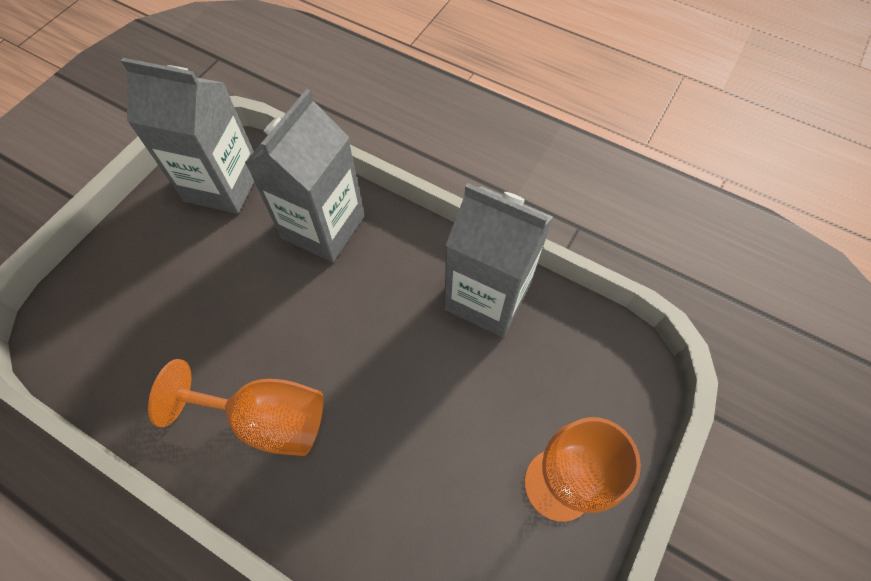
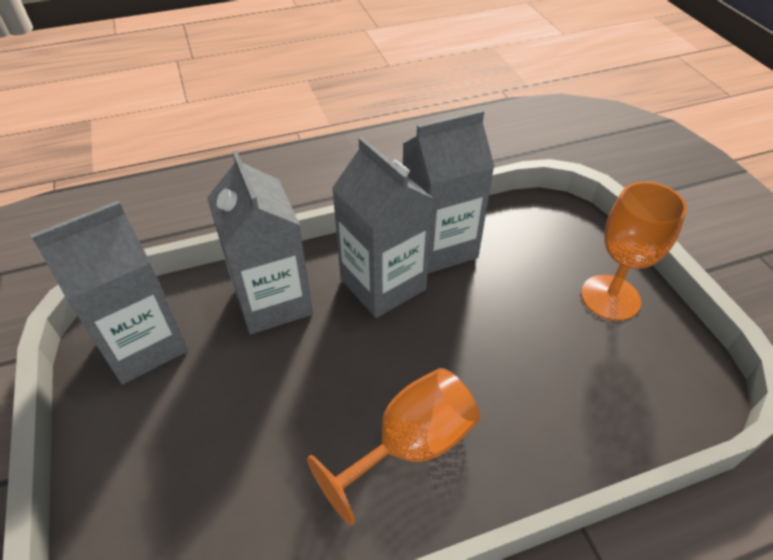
camera: 50 degrees left, 15 degrees down
none -> grey carton [332,137,434,318]

